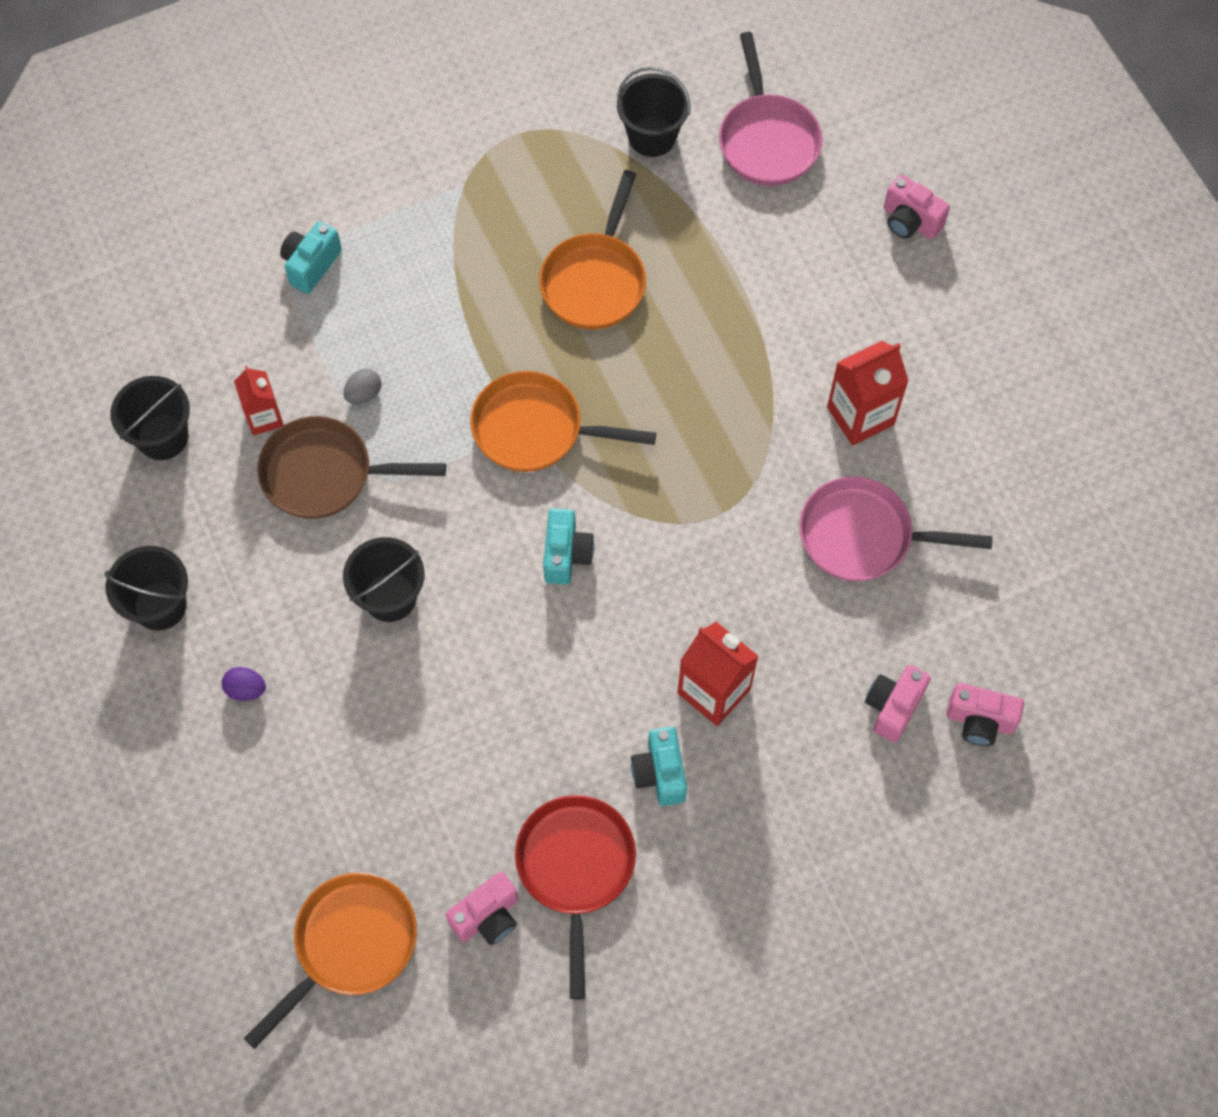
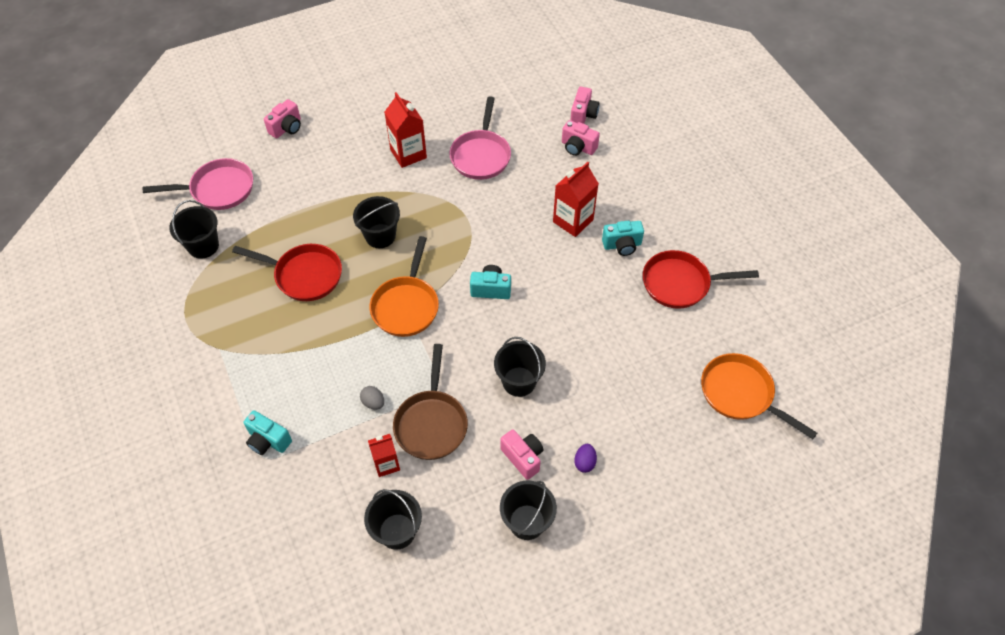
camera: 90 degrees left, 10 degrees down
pink camera [445,872,519,945] -> pink camera moved to [500,429,544,480]
orange pan [539,170,646,330] -> red pan [232,244,342,301]
none -> black bucket [353,196,400,248]

